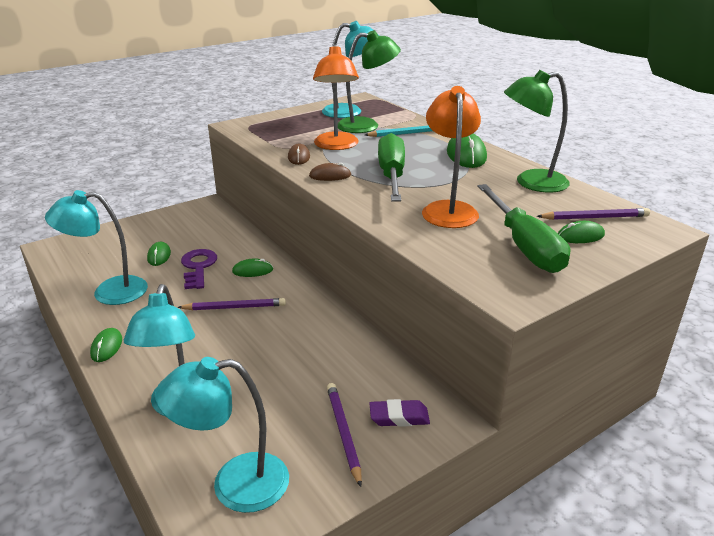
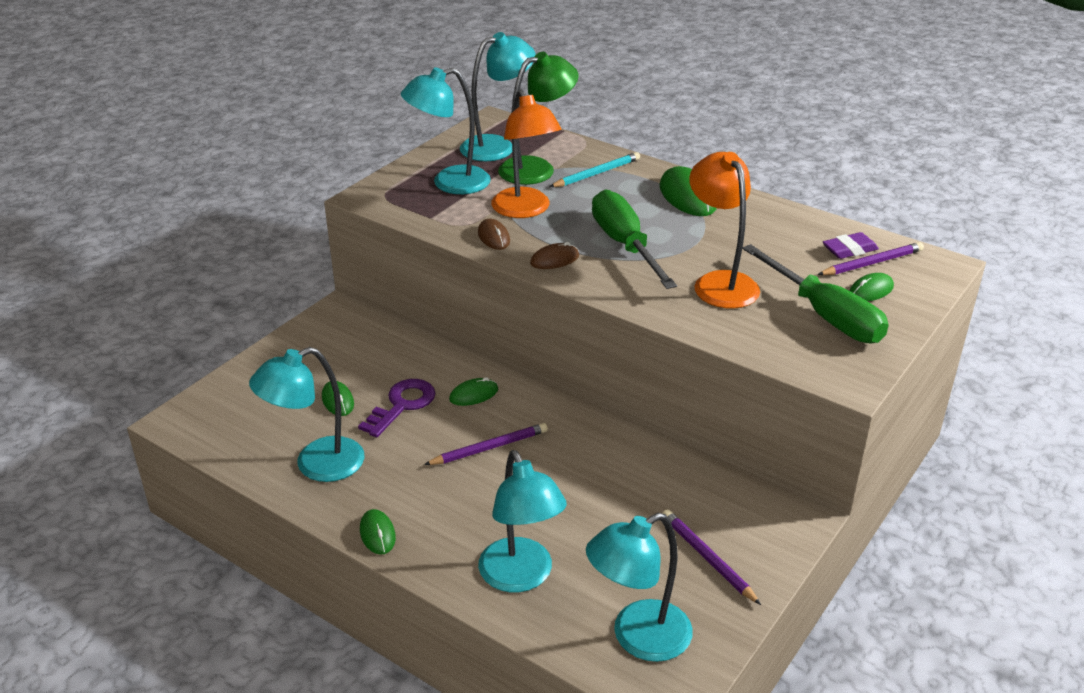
camera: 20 degrees left, 5 degrees up
purple key [181,249,217,289] -> purple key turned 60 degrees clockwise [358,379,436,437]
purple eraser [369,399,430,427] -> purple eraser moved to [823,232,879,259]
green lamp [504,70,570,192] -> none
none -> turquoise lamp [401,67,491,194]

